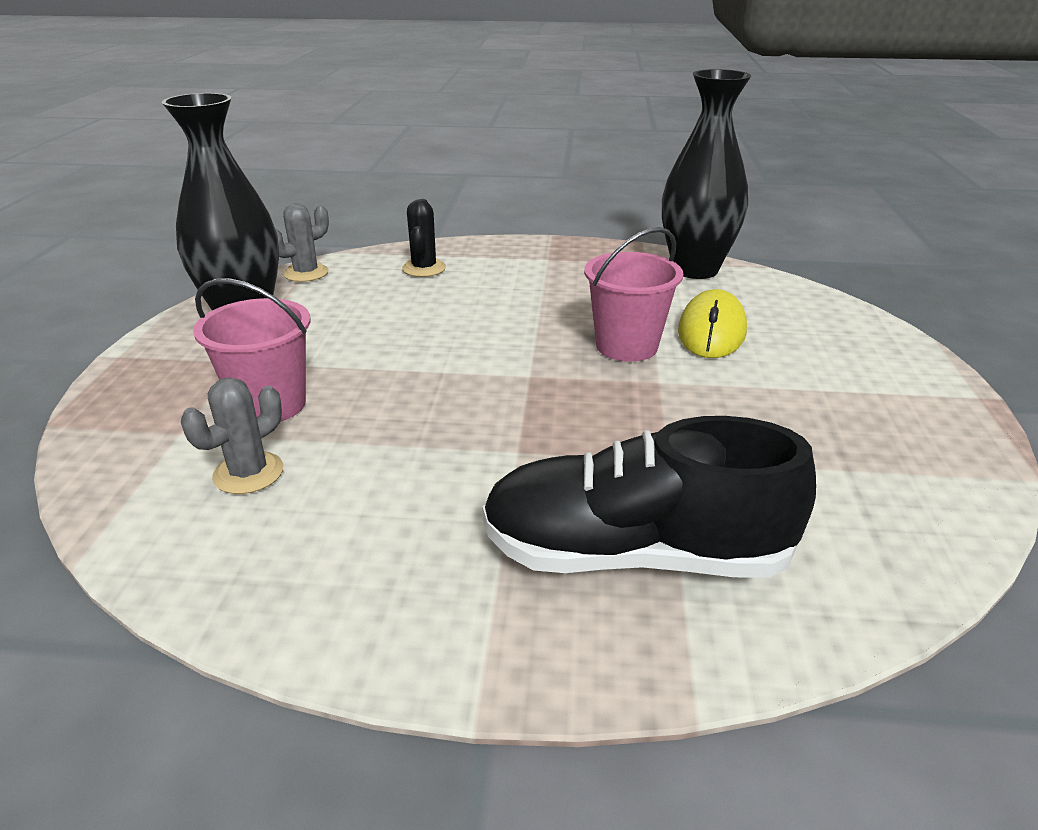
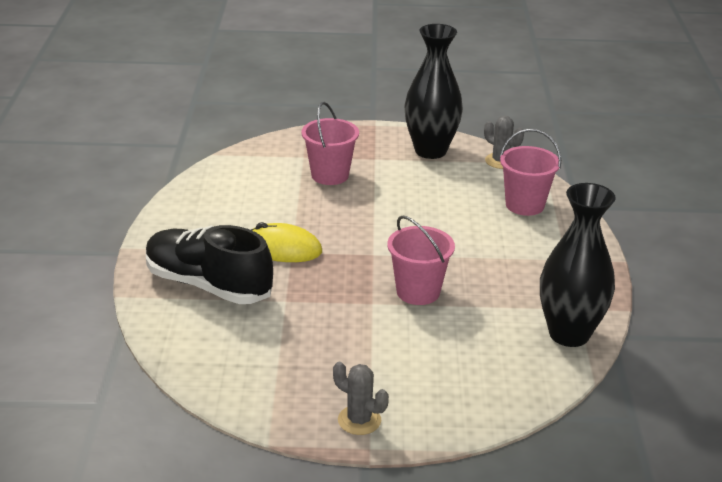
camera: 85 degrees right, 0 degrees up
grey cactus [181,377,283,494] -> grey cactus moved to [333,362,389,435]
black cactus [402,199,446,277] -> pink bucket [500,129,561,216]
black shoe [482,416,816,578] -> black shoe turned 60 degrees counterclockwise [146,225,273,304]
yellow mouse [678,289,747,358] -> yellow mouse moved to [251,222,322,262]

